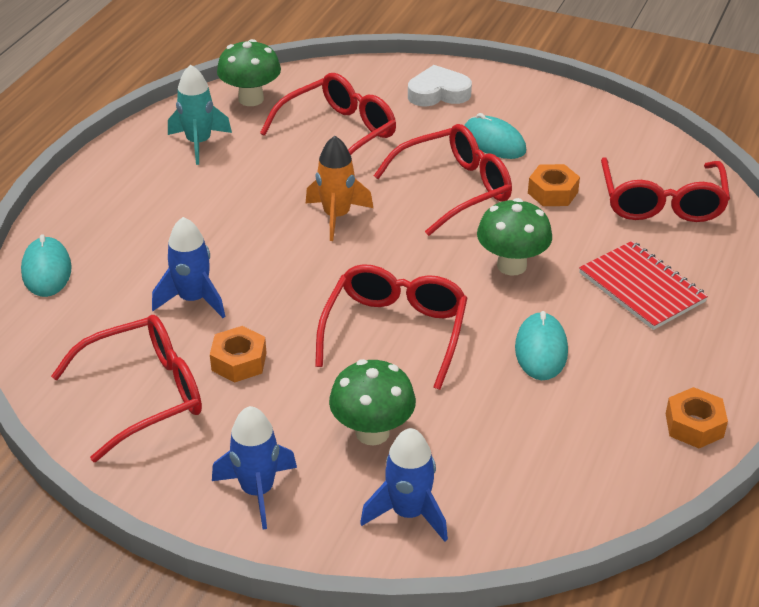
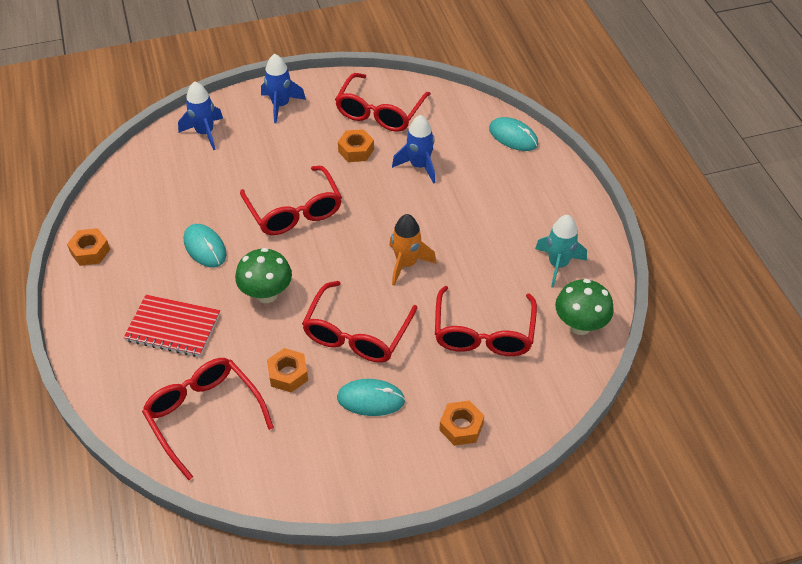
camera: 140 degrees right, 10 degrees up
green mushroom [329,359,416,445] -> none
white heart [408,65,472,107] -> orange nut [439,400,484,446]

